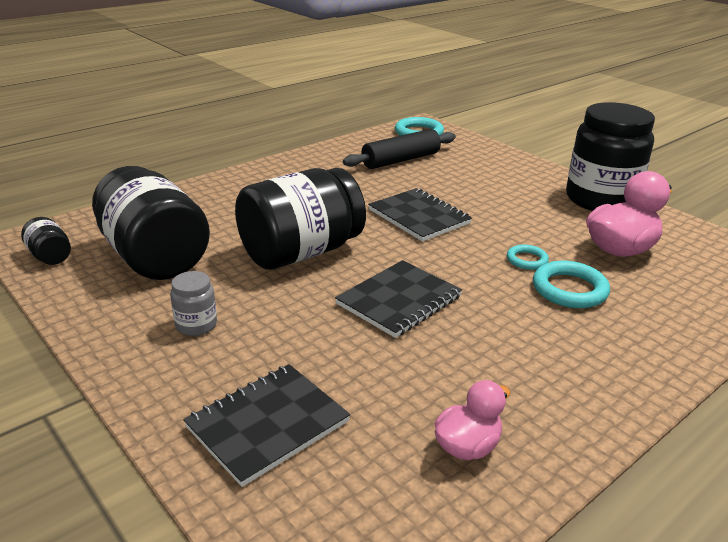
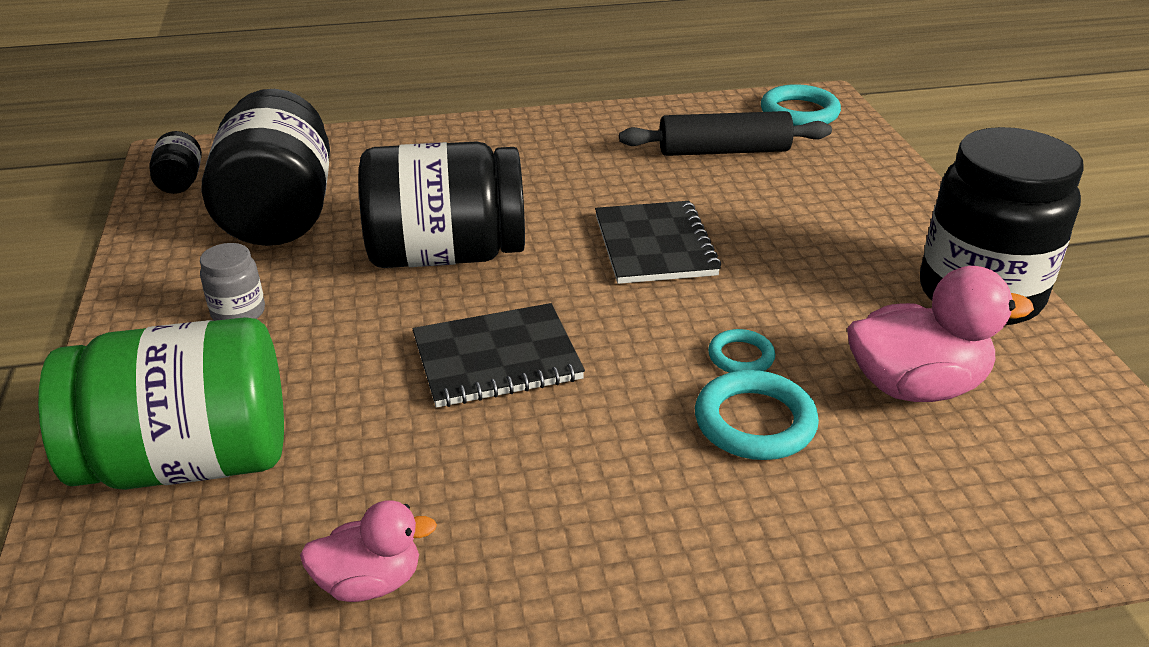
camera: 30 degrees right, 5 degrees up
black notebook [183,364,350,487] -> green jar [38,317,284,490]

